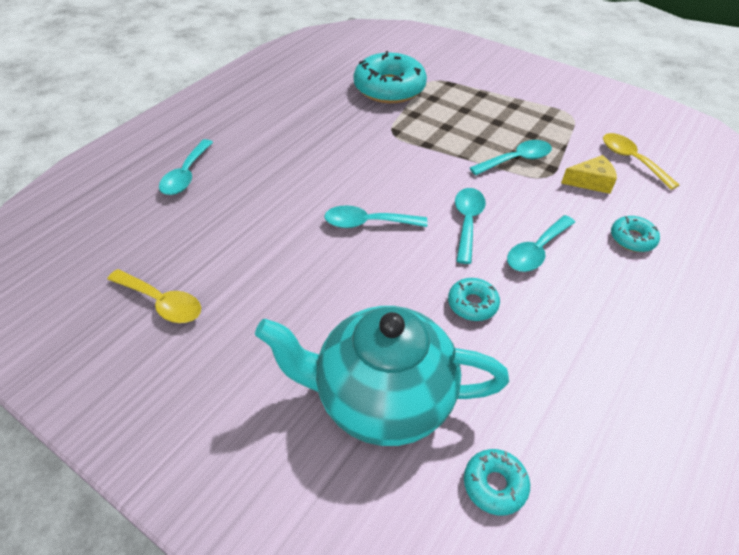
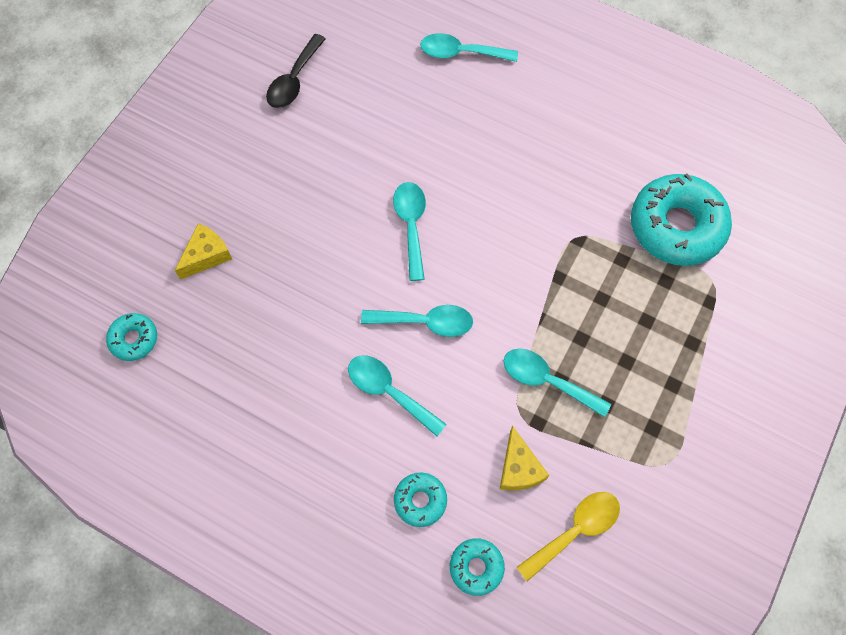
camera: 85 degrees right, 20 degrees up
yellow spoon [107,269,201,323] -> black spoon [266,34,326,108]
turquoise teapot [255,306,509,446] -> yellow cheese [175,223,232,280]
turquoise donut [448,278,500,321] -> turquoise donut moved to [450,538,505,596]
turquoise spoon [470,140,552,175] -> turquoise spoon turned 150 degrees clockwise [504,349,611,417]

